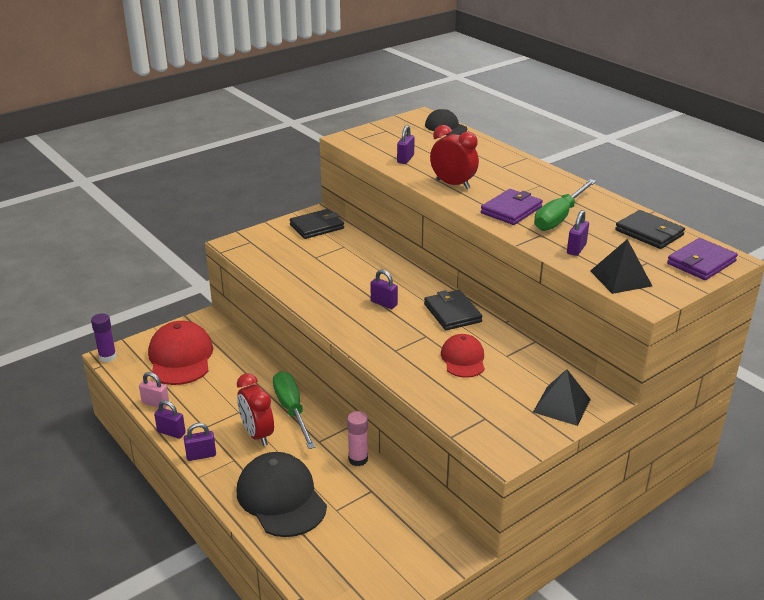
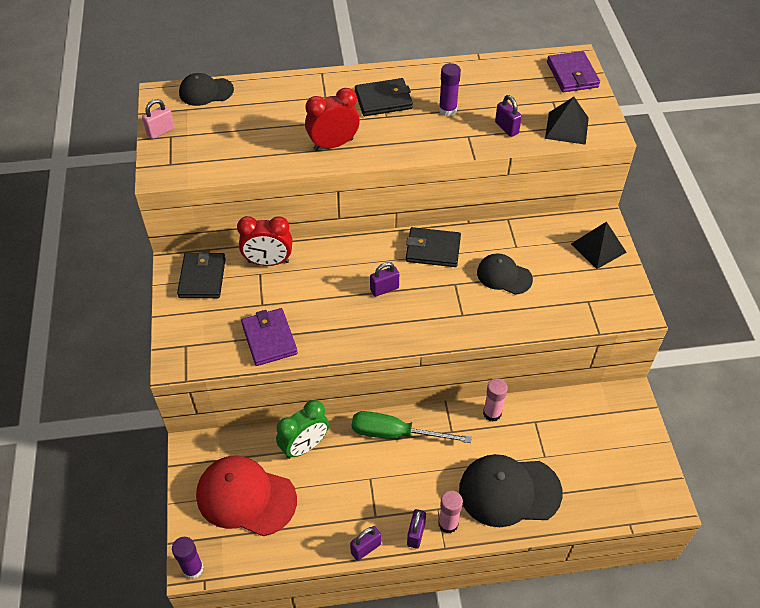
camera: 60 degrees left, 20 degrees up
pink padlock [139,372,169,408] -> pink padlock moved to [142,99,175,139]
red clock [237,373,274,446] -> red clock moved to [237,216,292,266]
purple padlock [397,125,415,164] -> none
red cap [441,334,485,378] -> black cap [477,253,533,295]
purple wallet [481,189,543,225] -> purple wallet moved to [241,308,298,366]
green screwdriver [534,179,596,231] -> purple glue stick [439,63,461,117]
black wallet [615,210,685,249] -> black wallet moved to [355,78,413,116]
none -> green clock [276,400,329,459]
none -> pink glue stick [438,491,463,533]

